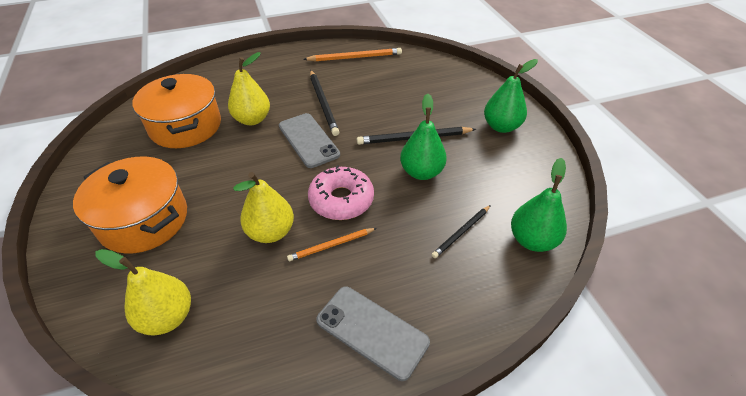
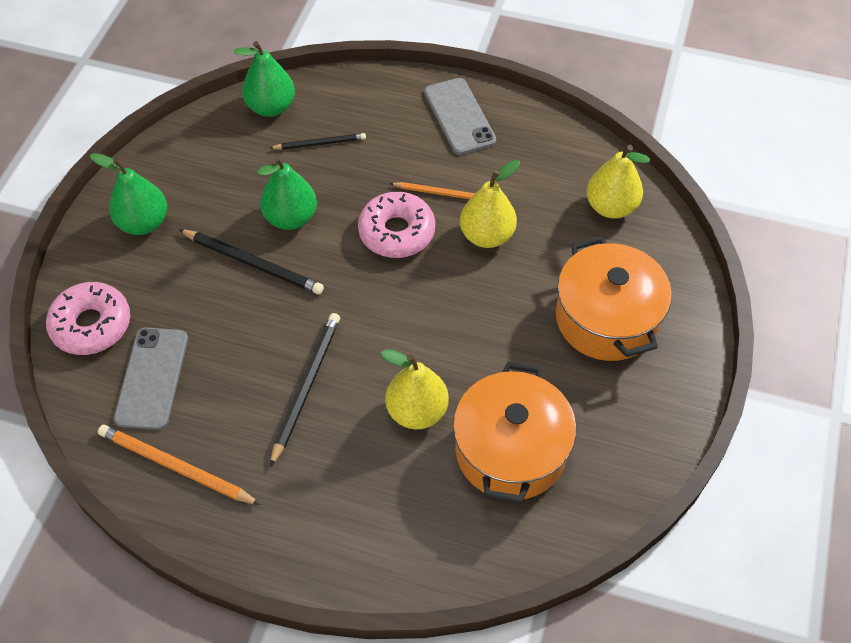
camera: 145 degrees left, 10 degrees up
grey phone [279,113,340,168] -> grey phone moved to [114,327,188,430]
none -> pink donut [46,282,130,355]

